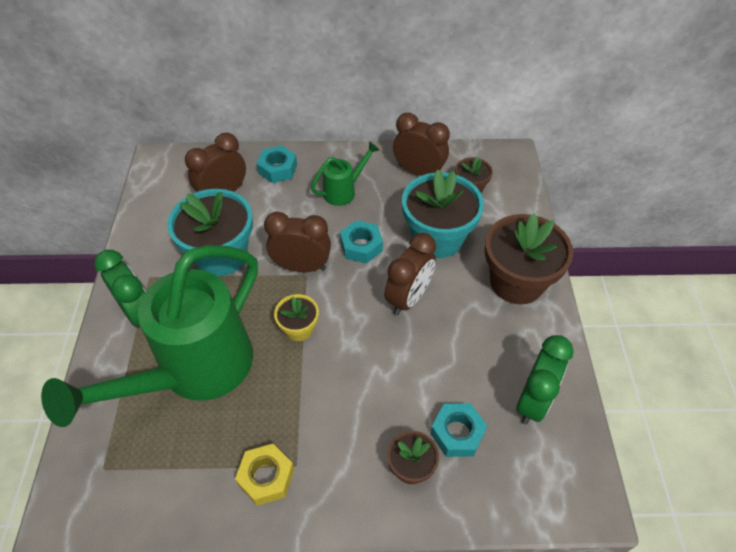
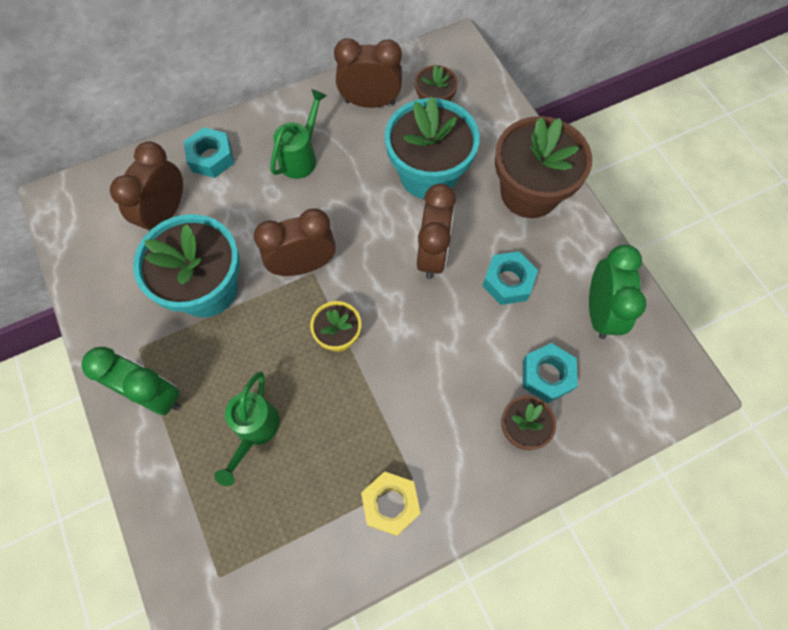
camera: 25 degrees left, 15 degrees up
green watering can [41,245,258,427] -> green watering can [214,371,280,486], size x0.43
turquoise nut [340,220,383,263] -> turquoise nut moved to [482,251,538,305]

